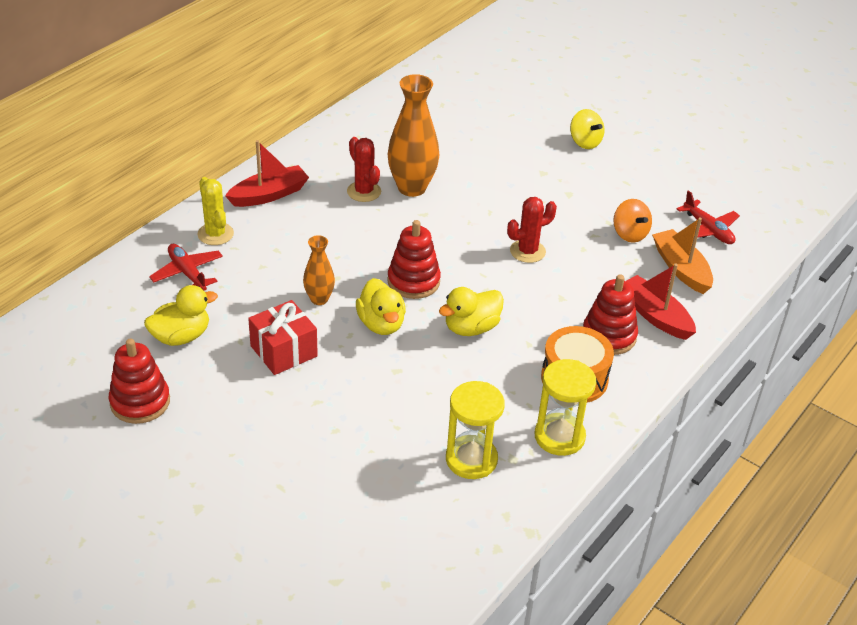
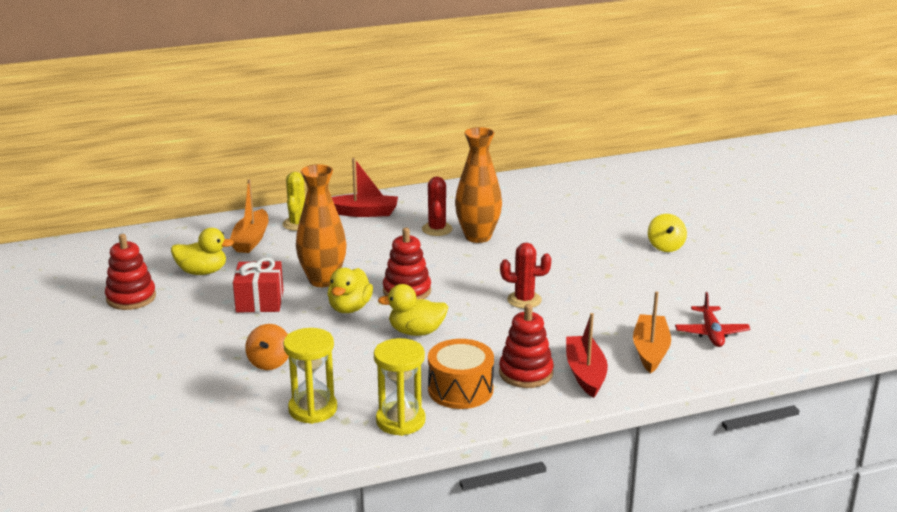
camera: 35 degrees right, 15 degrees down
red plane [149,244,223,290] -> orange boat [230,179,269,253]
orange vase [303,235,335,305] -> orange vase [296,164,347,287], size x1.81
orange spinning top [613,199,652,243] -> orange spinning top moved to [245,324,289,370]

